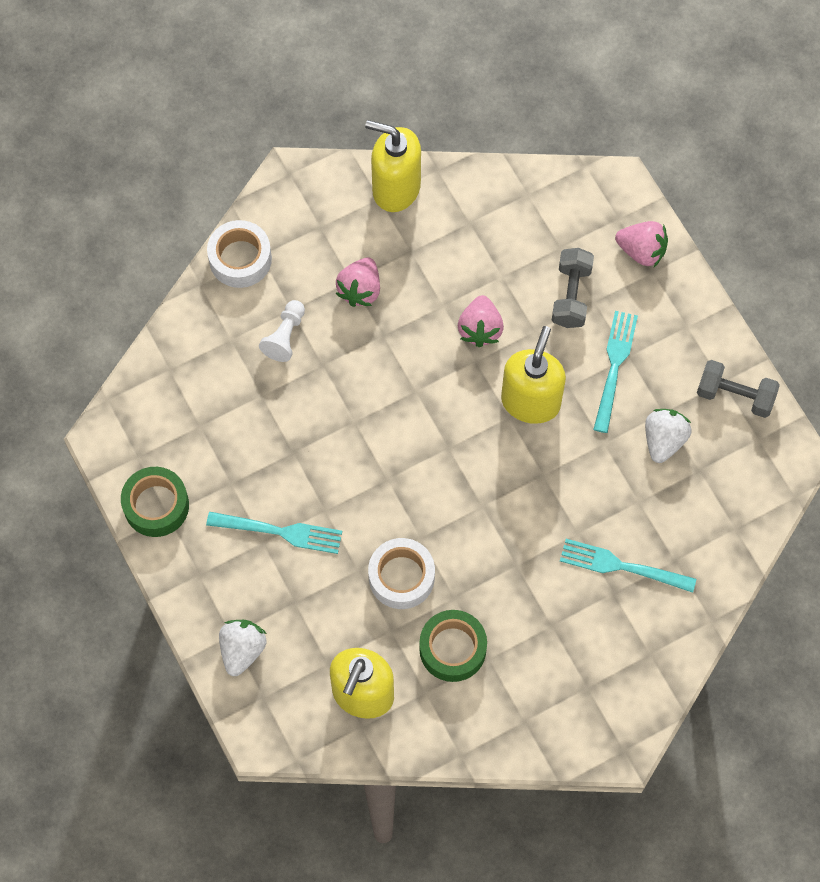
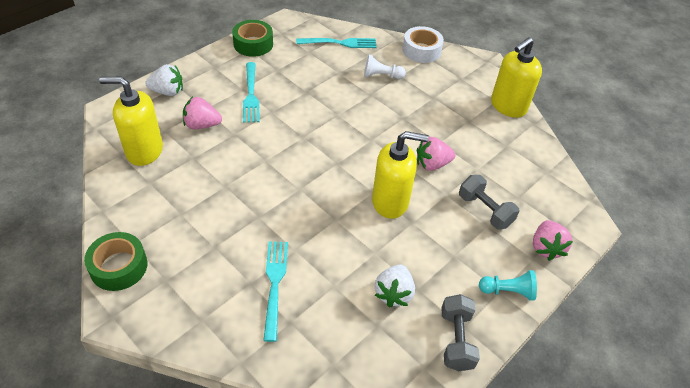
camera: 70 degrees right, 20 degrees down
pink strawberry [336,258,380,307] -> pink strawberry moved to [183,97,222,129]
yellow soap dispenser [365,120,421,212] -> yellow soap dispenser turned 135 degrees counterclockwise [491,37,542,118]
white tape [368,538,435,609] -> none
green tape [419,610,487,682] -> green tape moved to [84,232,147,291]
grey dumbbell [552,248,594,328] -> grey dumbbell turned 60 degrees clockwise [459,175,519,230]
turquoise fork [593,311,638,433] -> turquoise fork moved to [296,38,377,48]
white strawberry [645,409,691,463] -> white strawberry turned 105 degrees clockwise [375,264,415,308]
none -> turquoise pawn [479,270,537,301]

